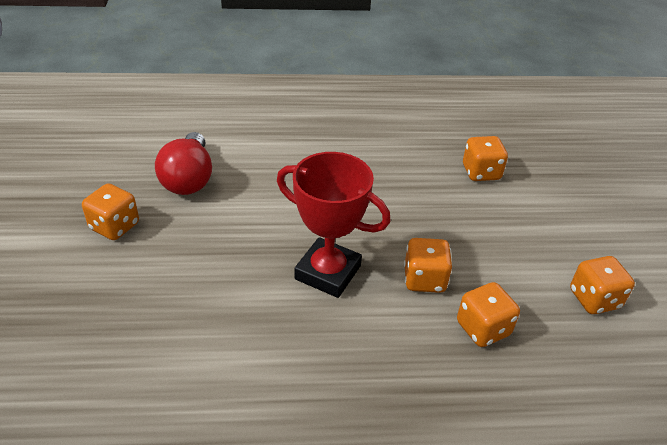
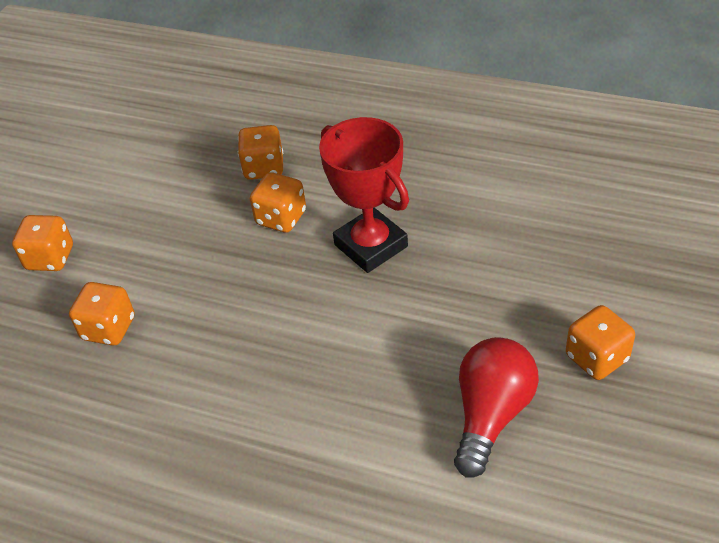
camera: 150 degrees left, 5 degrees up
orange dice [570,256,635,314] -> orange dice moved to [12,215,73,271]

